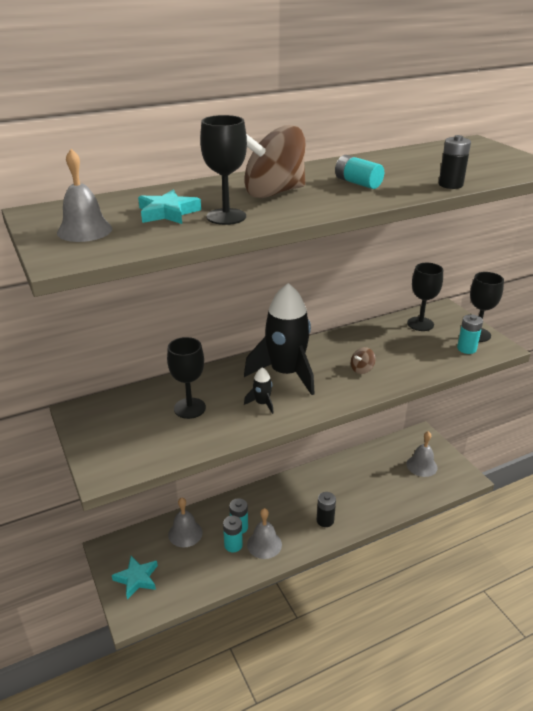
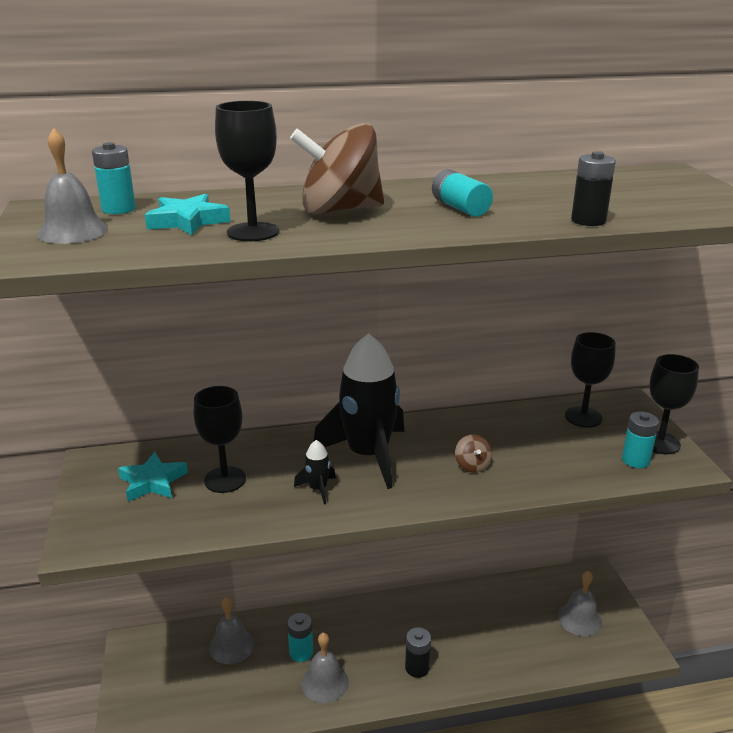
camera: 15 degrees right, 5 degrees down
turquoise star [112,556,158,599] -> turquoise star moved to [118,452,188,502]
turquoise battery [223,516,243,552] -> turquoise battery moved to [92,142,136,214]
brown spinning top [351,347,376,374] -> brown spinning top turned 75 degrees counterclockwise [455,435,492,473]

